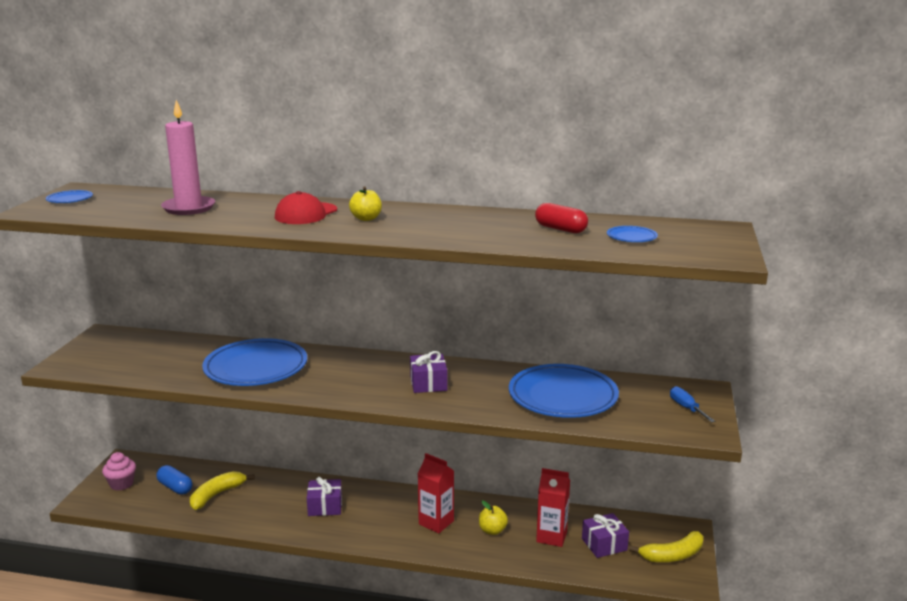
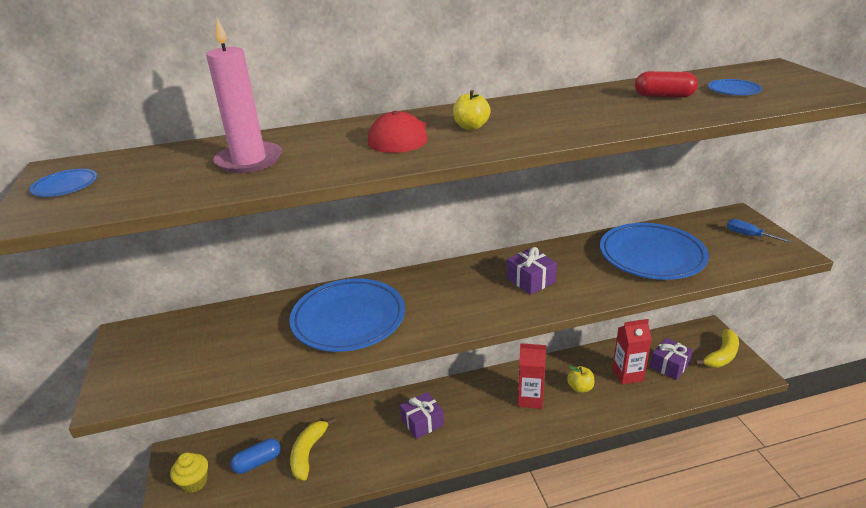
camera: 25 degrees left, 10 degrees up
pink cupcake [102,452,136,490] -> yellow cupcake [170,452,208,493]
blue capsule [156,465,192,495] -> blue capsule turned 45 degrees counterclockwise [230,438,281,474]

